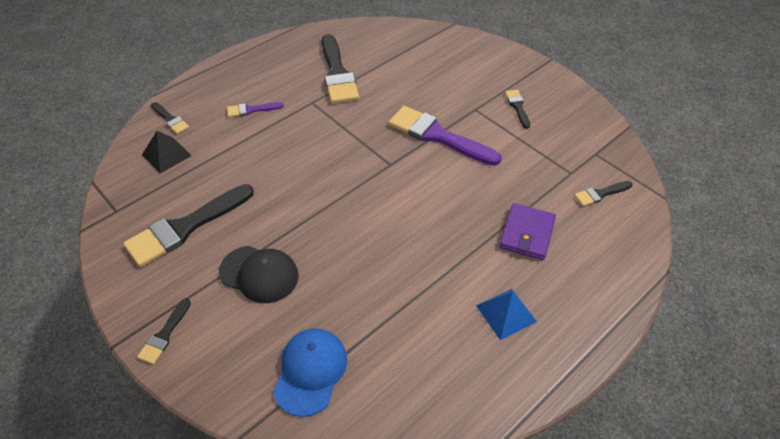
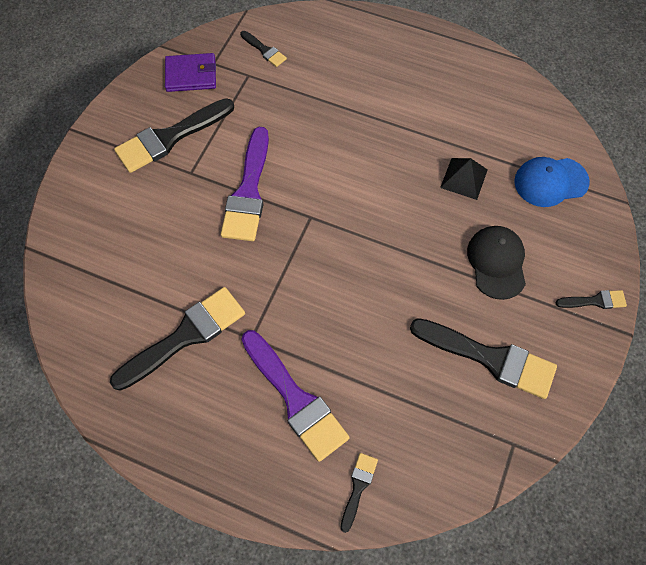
camera: 115 degrees left, 15 degrees up
black pyramid [142,131,192,173] -> black pyramid moved to [440,158,488,200]
purple brush [227,102,284,117] -> purple brush [241,330,349,462], size x2.06
blue pyramid [476,289,537,340] -> none
purple wallet [499,203,556,260] -> purple wallet moved to [165,53,216,92]
black brush [505,90,530,129] -> black brush [114,98,234,173], size x2.06

